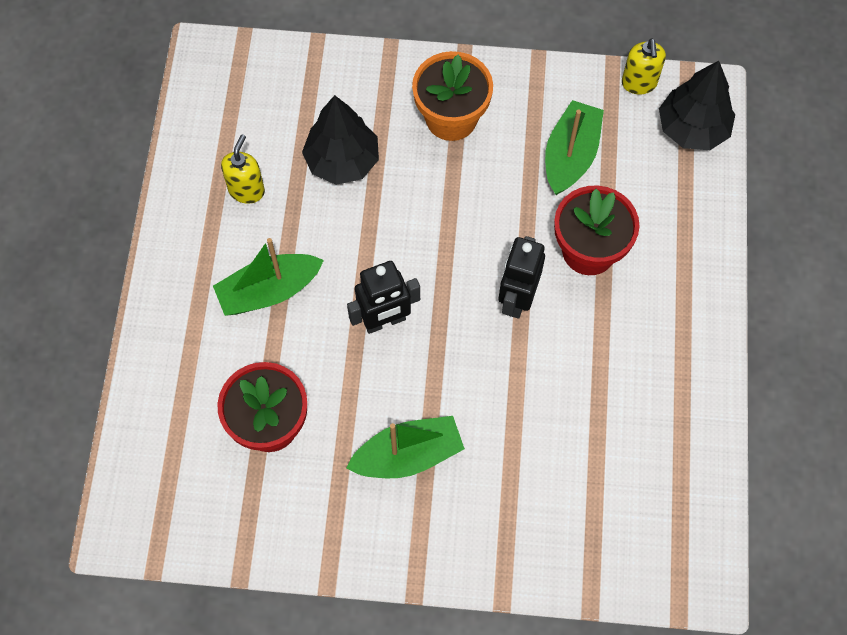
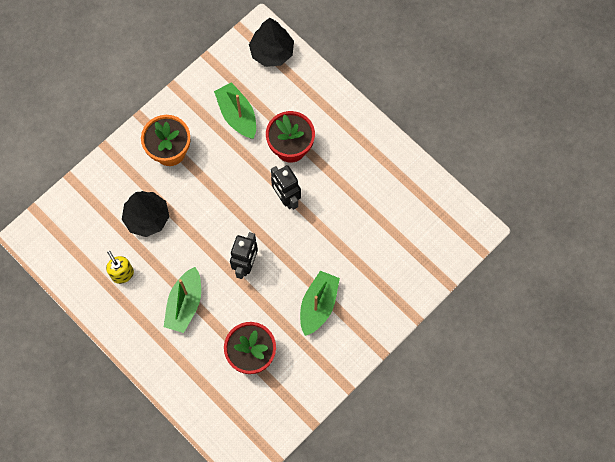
camera: 50 degrees left, 5 degrees up
yellow soap dispenser [622,38,666,94] -> none

